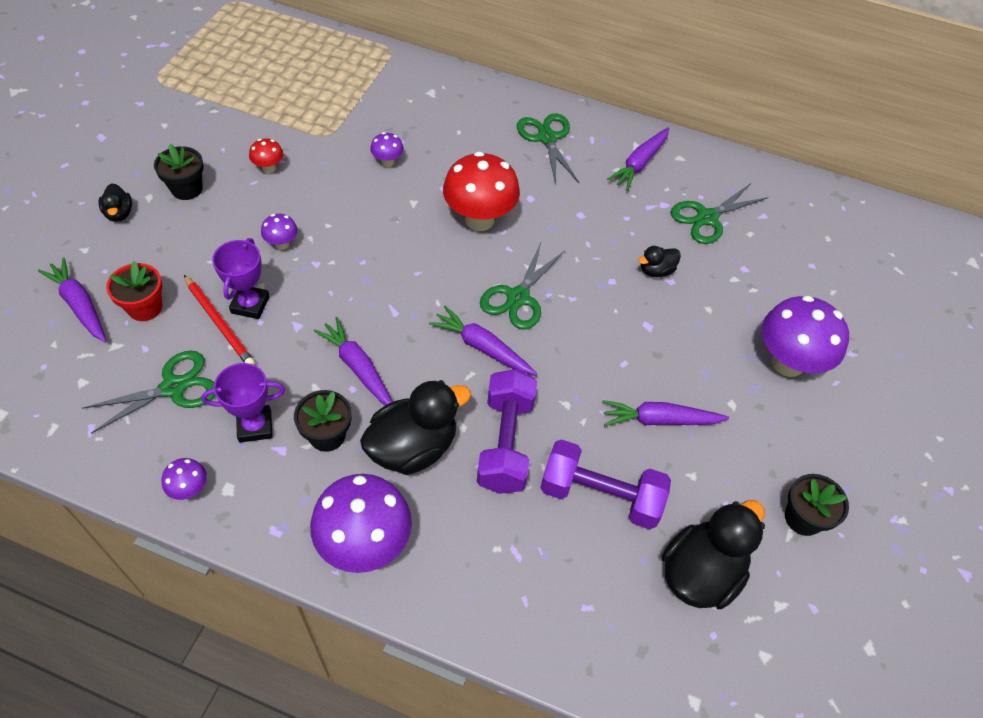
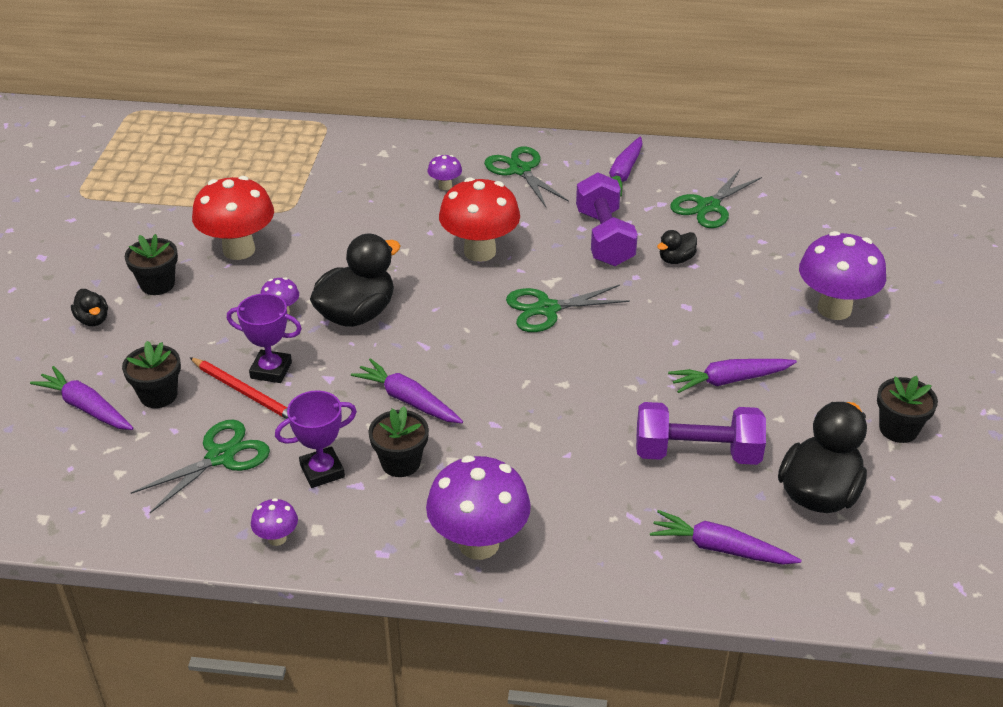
camera: 10 degrees left, 15 degrees down
red flower pot [106,261,162,321] -> black flower pot [122,341,181,408]
purple trophy [212,238,270,319] -> purple trophy turned 75 degrees counterclockwise [227,293,302,383]
red mushroom [249,138,283,173] -> red mushroom [192,176,274,260], size x2.18
black duck [360,380,471,475] -> black duck moved to [310,234,401,327]
purple mushroom [370,132,404,167] -> purple mushroom moved to [428,155,462,190]
purple carrot [429,306,537,375] -> purple carrot moved to [650,510,801,565]
purple dumbbell [477,369,537,494] -> purple dumbbell moved to [576,172,638,266]
green scissors [480,243,565,330] -> green scissors turned 60 degrees clockwise [506,285,630,332]

